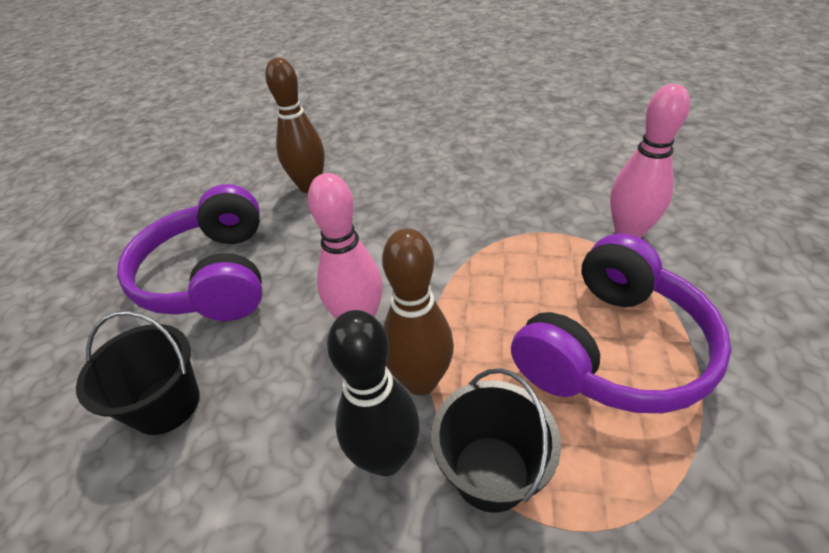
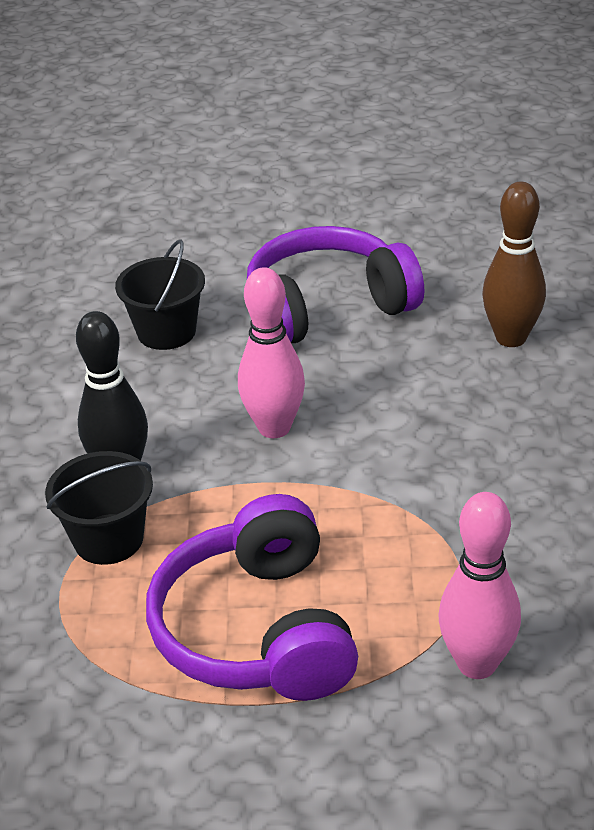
camera: 80 degrees right, 5 degrees down
brown bowling pin [382,228,454,396] -> none
purple headphones [511,233,731,413] -> purple headphones turned 45 degrees clockwise [146,494,358,701]

